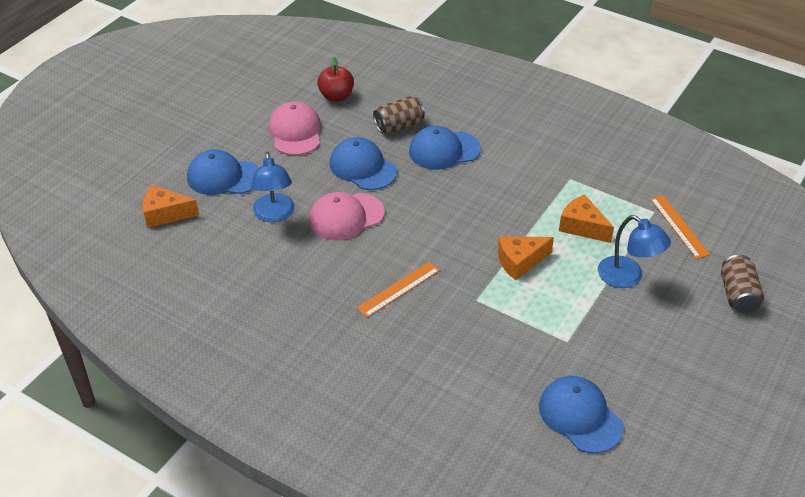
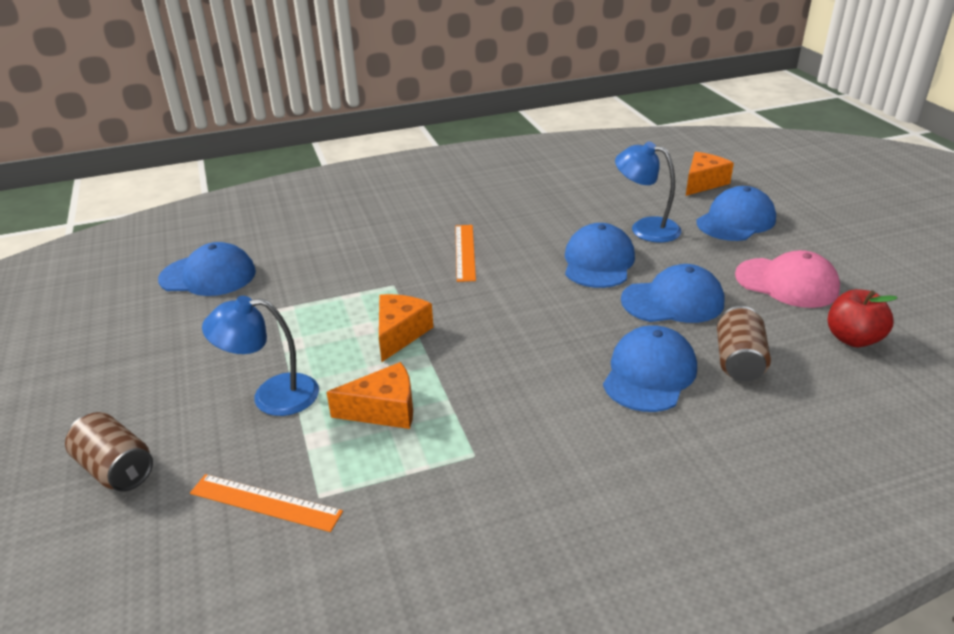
camera: 130 degrees right, 10 degrees down
pink cap [309,192,384,240] -> blue cap [565,223,635,288]

